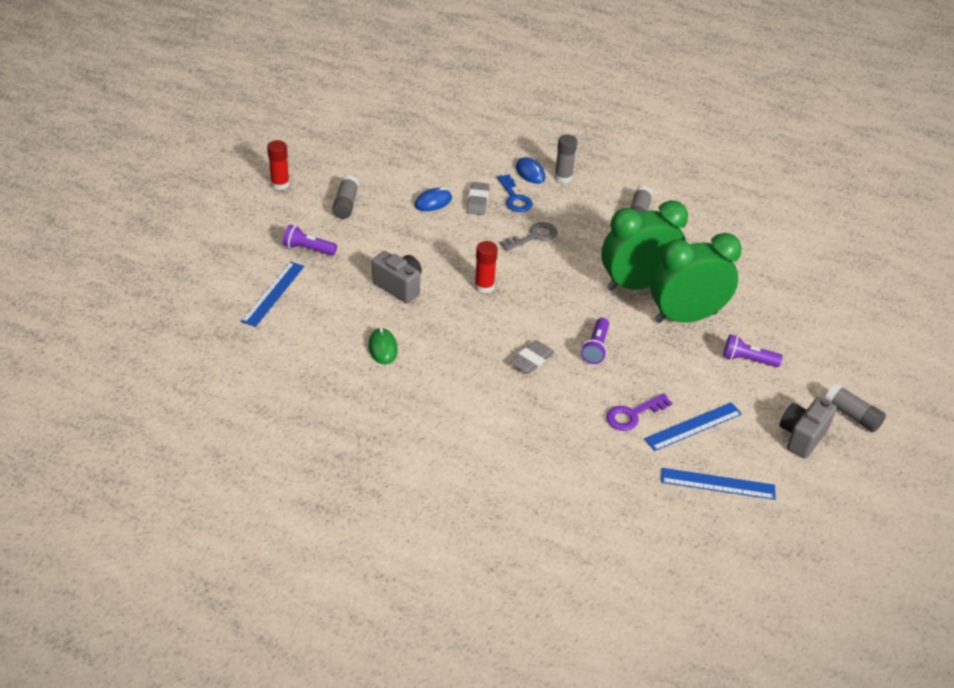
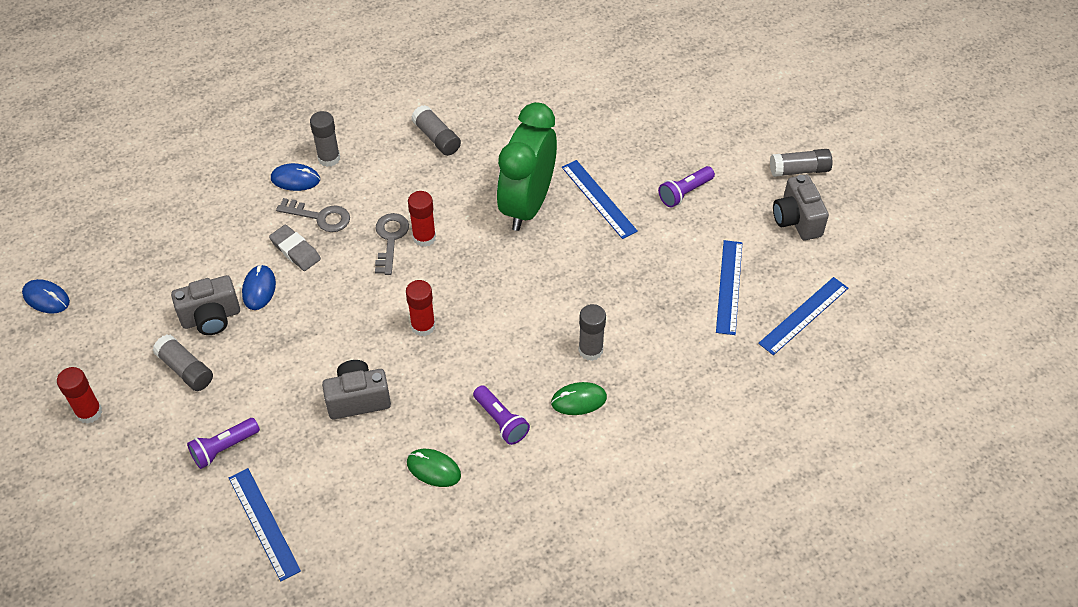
camera: 50 degrees left, 10 degrees up
blue key [497,174,533,212] -> grey key [276,198,350,232]
grey eraser [510,340,554,374] -> none
purple flashlight [581,318,609,364] -> purple flashlight moved to [473,385,530,445]
purple key [606,393,672,431] -> none
green clock [650,233,742,323] -> blue ruler [562,160,638,239]
none -> blue mouse [22,279,70,314]
none -> grey camera [171,275,240,335]
none -> red glue stick [408,191,436,247]
none -> green mouse [551,382,607,415]
none -> grey glue stick [578,304,606,361]

